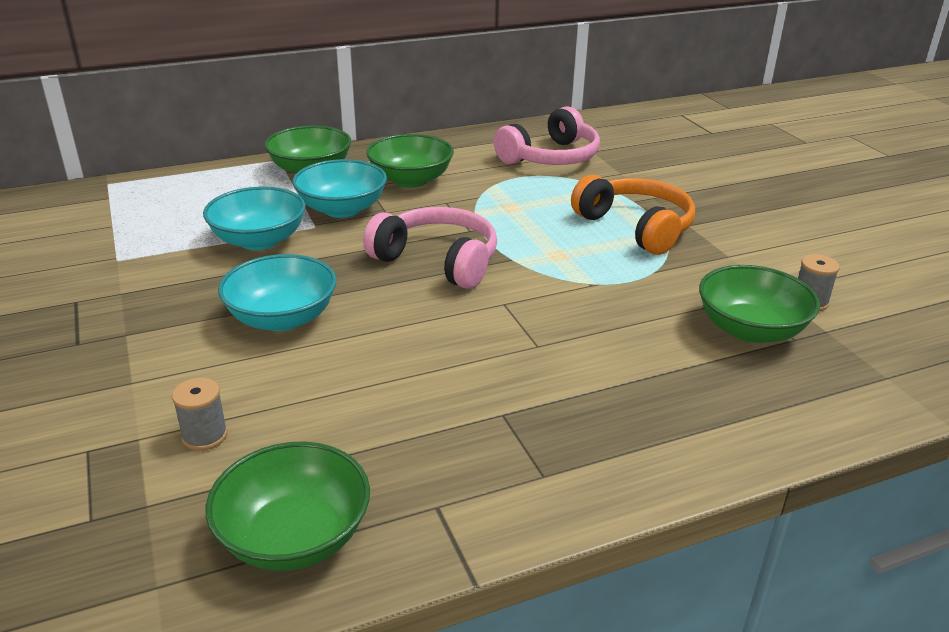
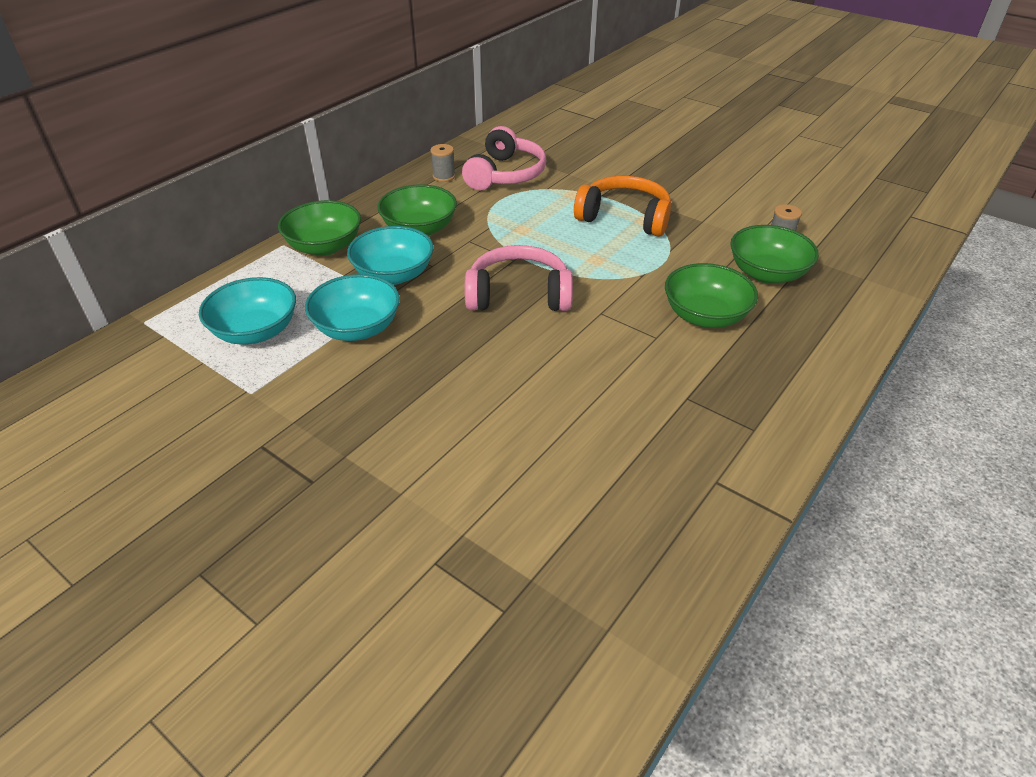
camera: 30 degrees left, 10 degrees up
grey spool [172,378,228,451] -> grey spool moved to [430,144,455,182]
green bowl [206,442,370,571] -> green bowl moved to [665,263,758,328]
turquoise bowl [218,254,336,331] -> turquoise bowl moved to [199,277,296,345]

